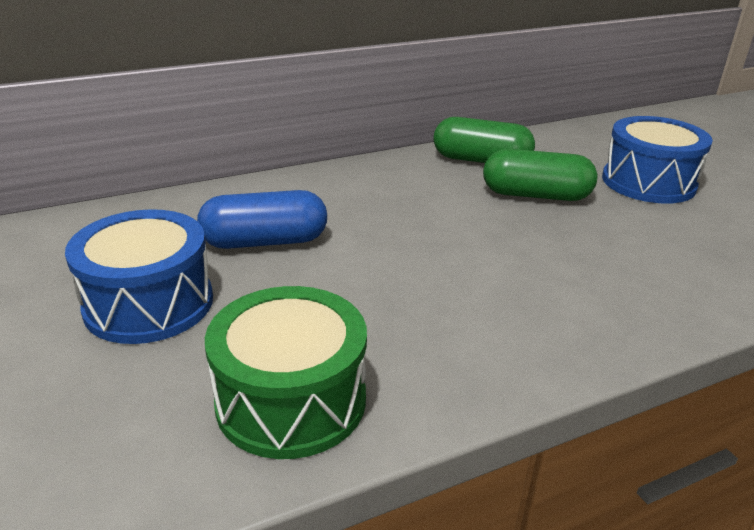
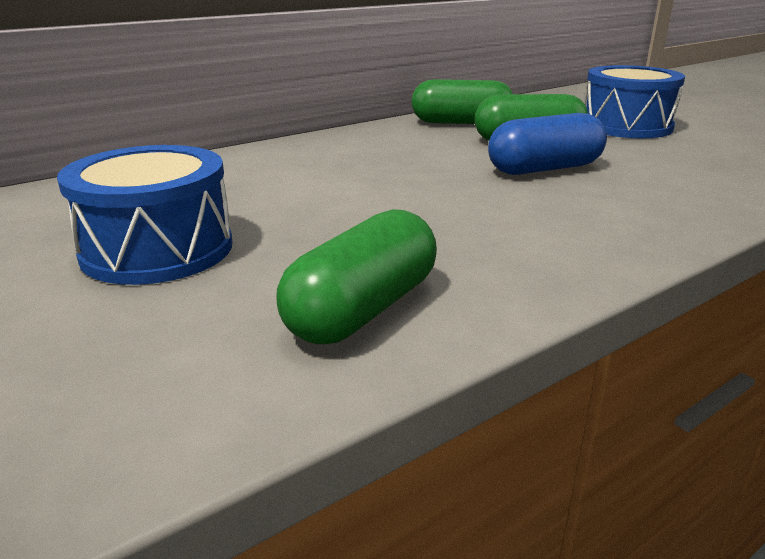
camera: 10 degrees left, 5 degrees down
blue capsule [197,190,327,249] -> blue capsule moved to [488,113,607,175]
green drum [205,286,367,459] -> green capsule [276,209,437,344]

